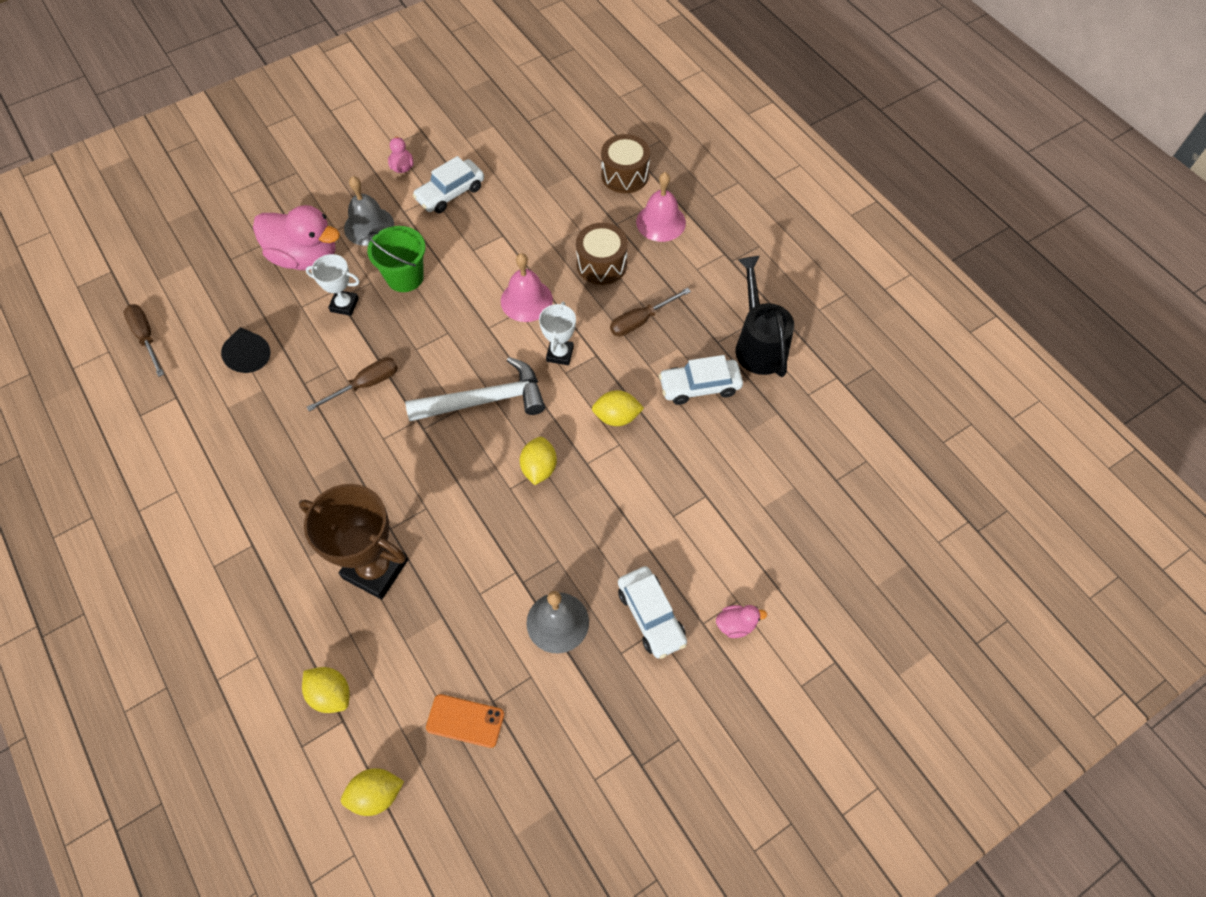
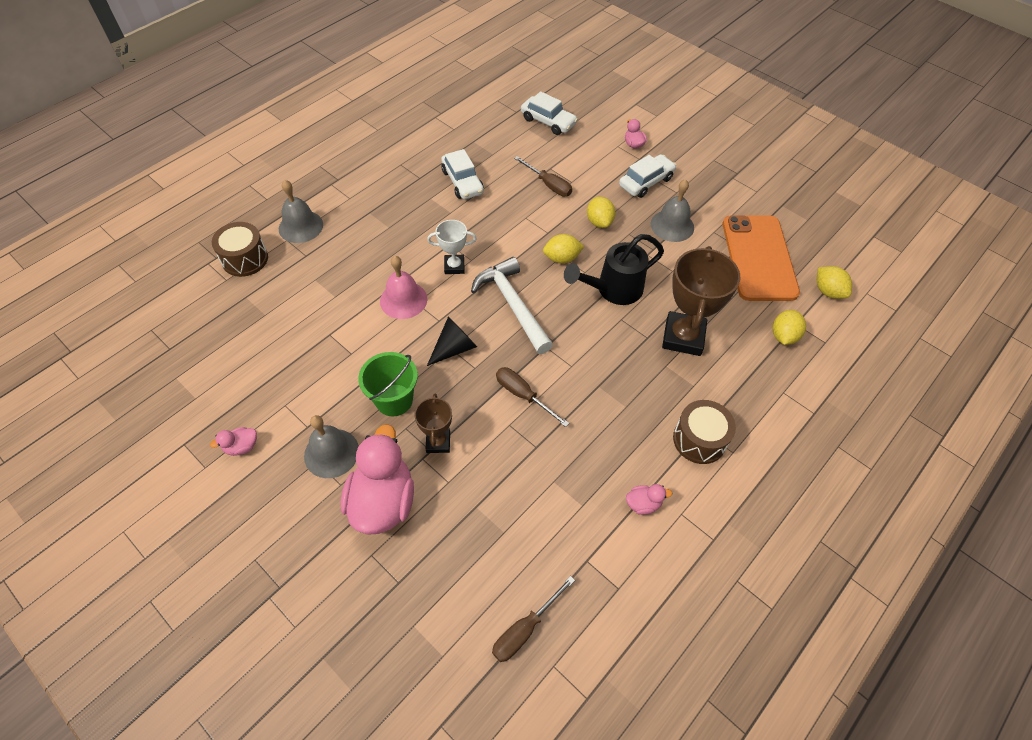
camera: 105 degrees left, 5 degrees down
black cone [221,327,271,373] -> black cone moved to [427,317,477,366]
white trophy [306,254,360,316] -> brown trophy [414,393,452,453]
white car [412,156,484,213] -> white car moved to [521,91,578,135]
orange phone [426,694,504,748] -> orange phone [723,215,800,301], size x2.19
brown drum [576,223,628,285] -> brown drum moved to [673,400,736,464]
yellow lemon [592,390,644,426] -> yellow lemon moved to [587,197,615,228]
brown screwdriver [610,288,691,336] -> brown screwdriver moved to [514,156,572,197]
pink bell [636,172,686,242] -> grey bell [279,180,323,243]
black watering can [736,256,794,377] -> black watering can moved to [564,234,664,305]
none -> pink duck [626,484,672,515]

